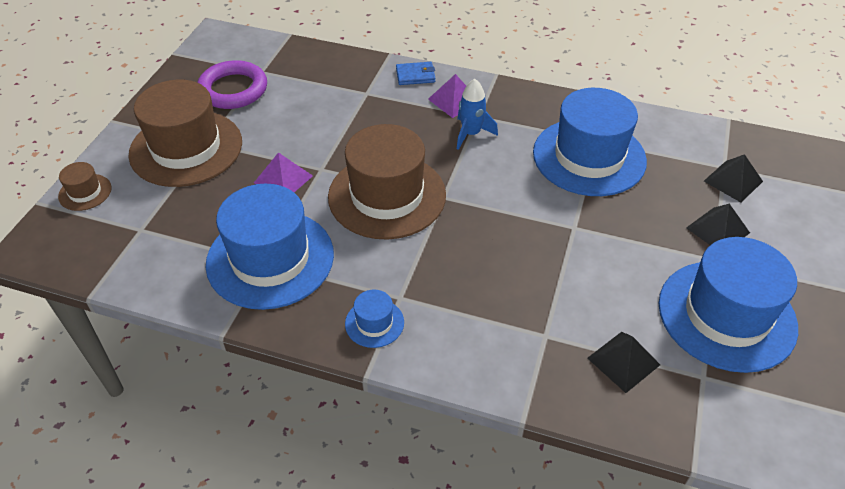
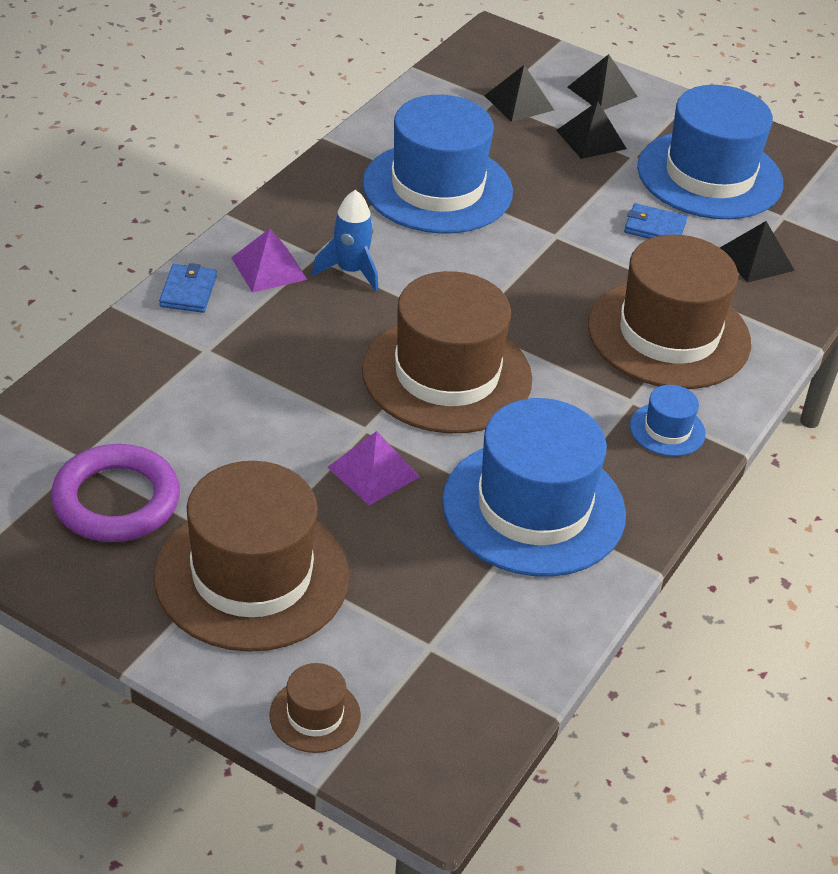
camera: 80 degrees left, 5 degrees down
none -> black pyramid [567,54,638,110]
none -> brown hat [588,234,751,389]
none -> blue wallet [624,203,687,239]

